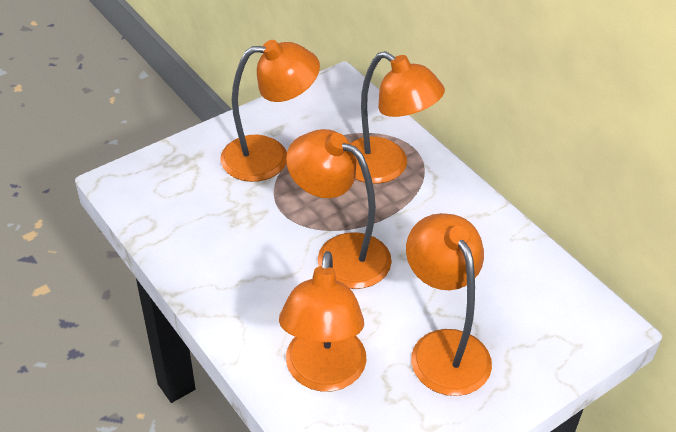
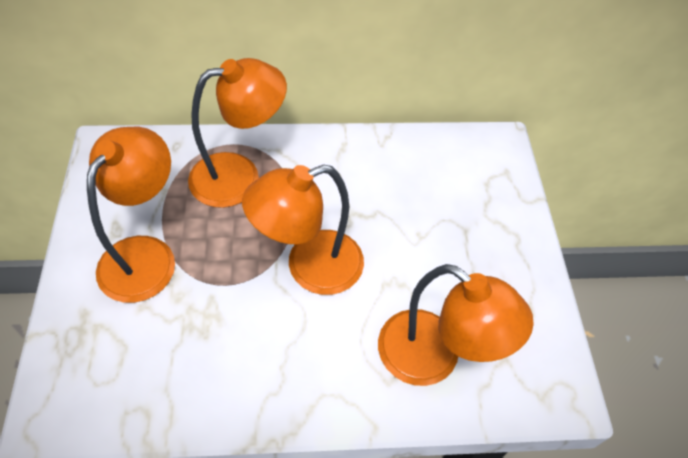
camera: 60 degrees left, 10 degrees up
orange lamp [406,213,492,396] -> none

